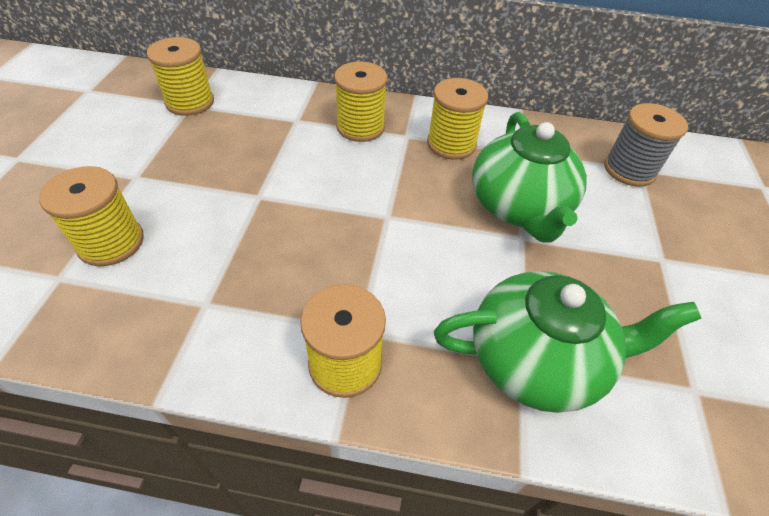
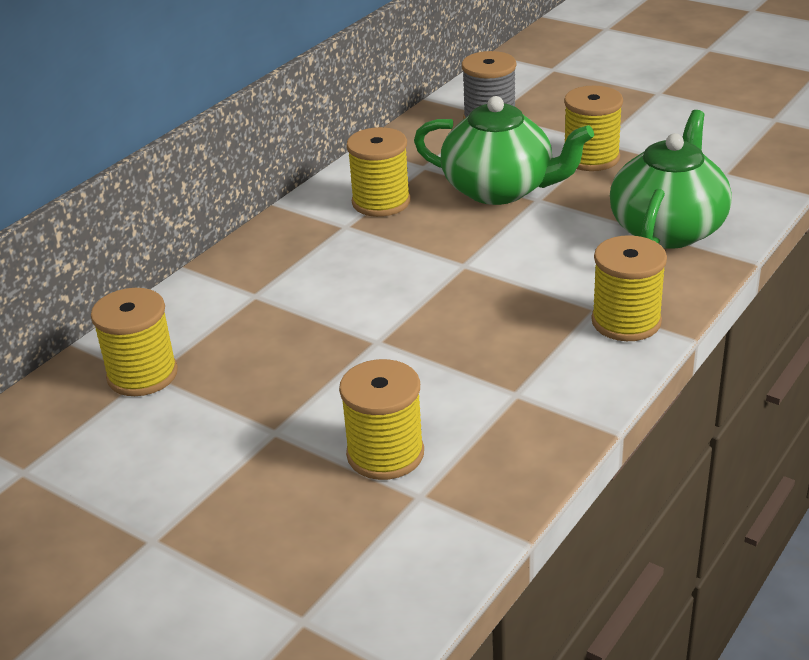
camera: 60 degrees left, 15 degrees down
yellow spool [334,62,388,142] -> yellow spool moved to [564,86,623,171]

